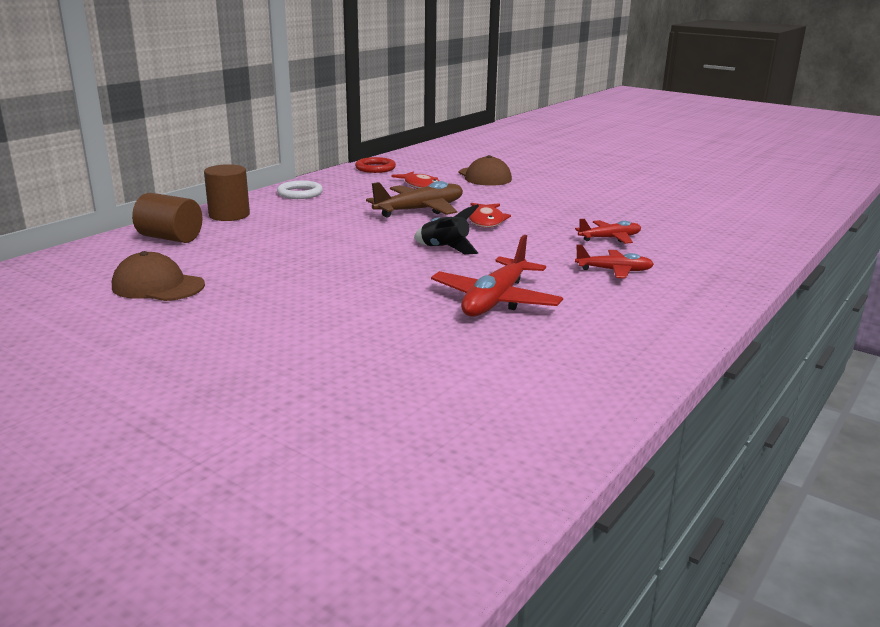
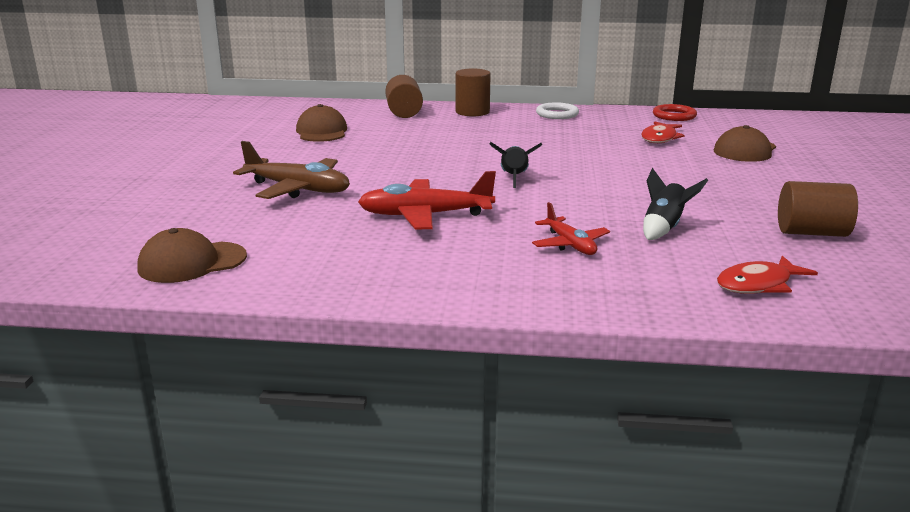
camera: 60 degrees right, 0 degrees up
brown plane [366,181,463,218] -> brown plane moved to [233,141,350,199]
red fish [469,203,511,228] -> red fish moved to [717,255,818,294]
red plane [575,219,641,244] -> black rocket [643,168,708,240]
none -> brown cap [137,228,247,283]
none -> brown cylinder [778,181,858,237]

